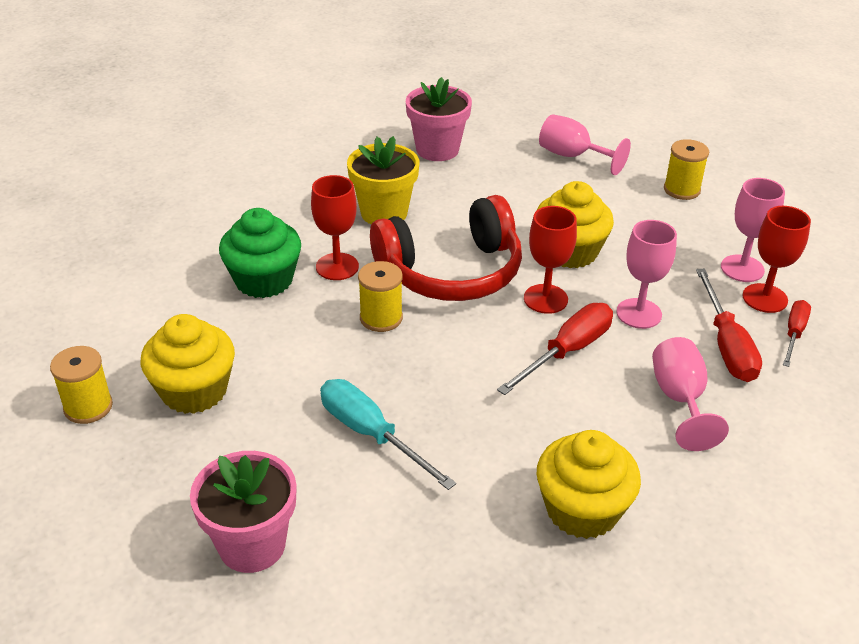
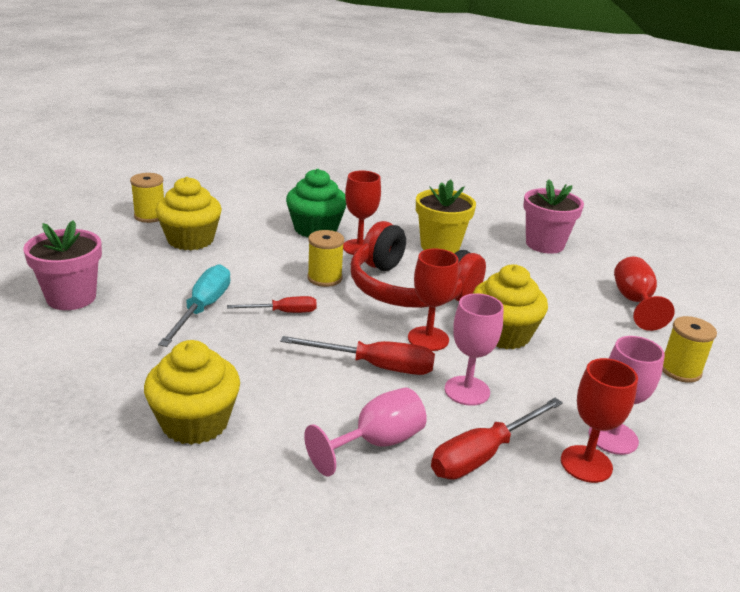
camera: 55 degrees right, 10 degrees down
pink goblet [539,114,631,175] -> red goblet [614,257,675,331]
red screwdriver [783,300,811,367] -> red screwdriver moved to [227,296,317,313]

